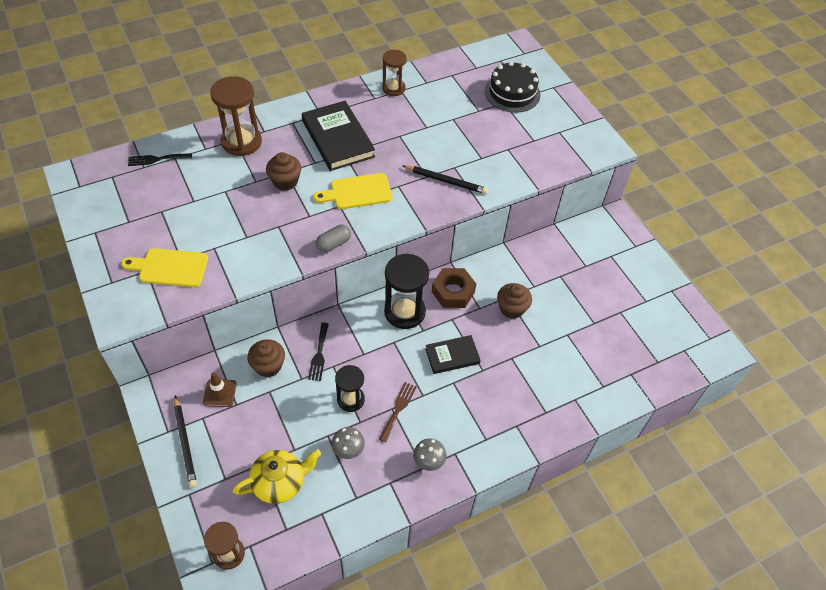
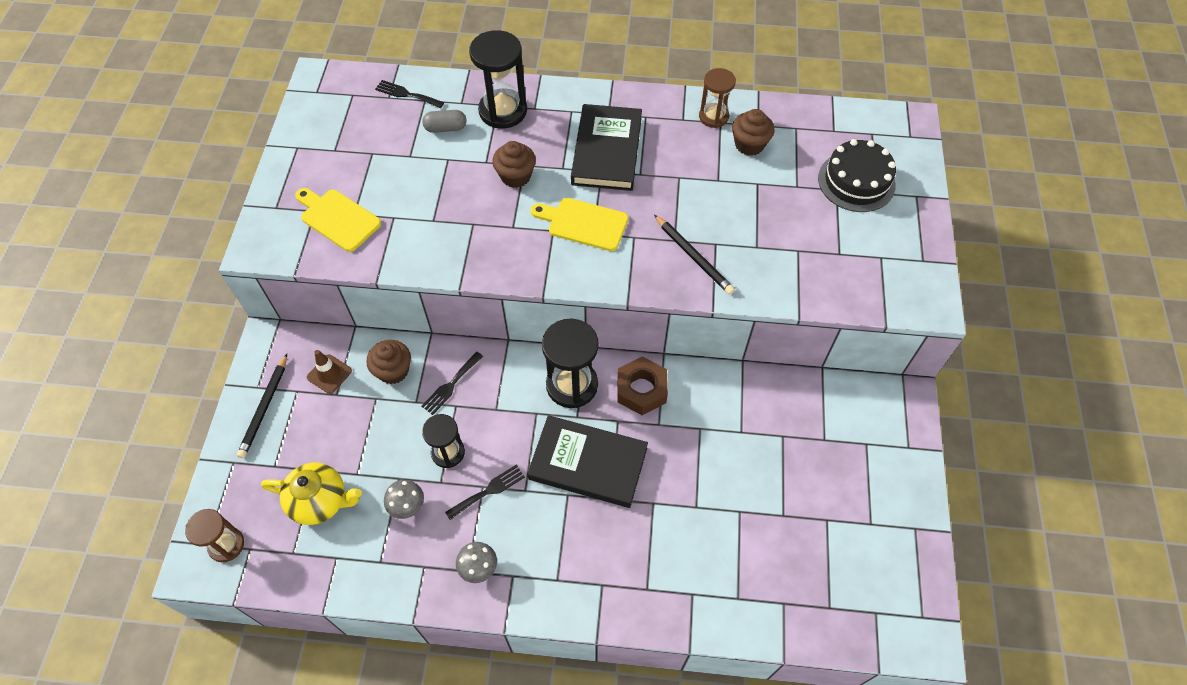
camera: 35 degrees right, 5 degrees up
brown hourglass [210,76,262,156] -> black hourglass [469,30,527,129]
grey capsule [316,225,351,252] -> grey capsule moved to [422,110,467,133]
brown fork [379,382,416,442] -> black fork [445,465,525,520]
black book [425,335,481,374] -> black book [527,415,648,508], size x1.71
brown cupcake [497,283,532,319] -> brown cupcake moved to [732,109,774,156]

